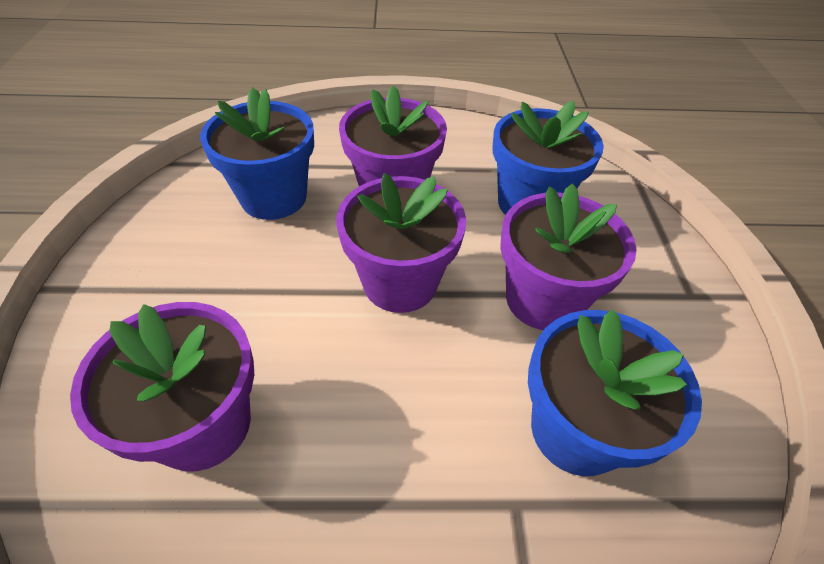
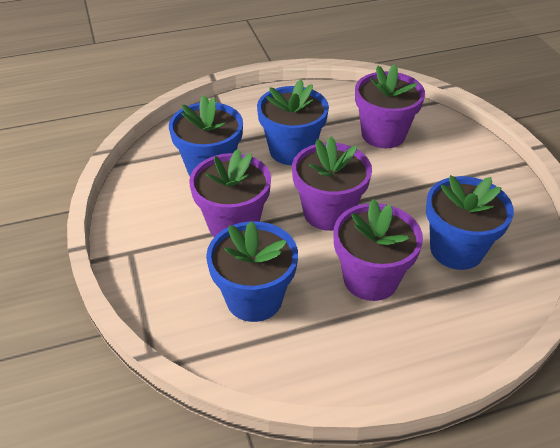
camera: 165 degrees right, 5 degrees down
none -> blue flower pot [257,80,329,165]

